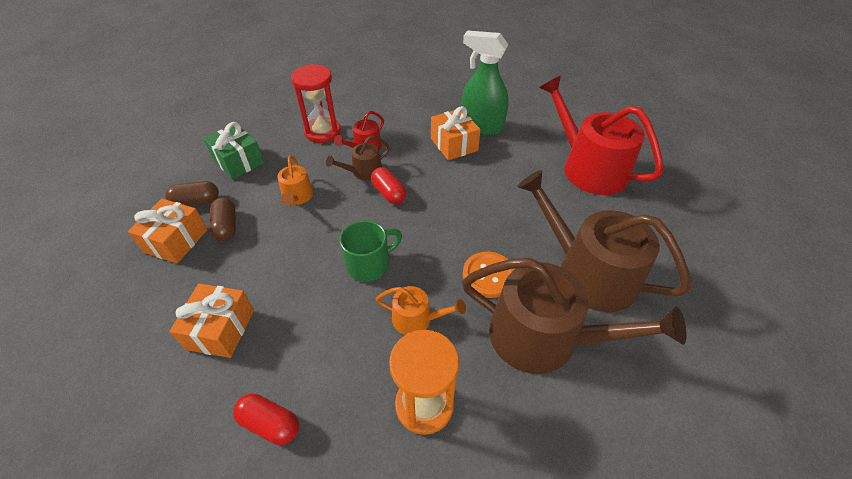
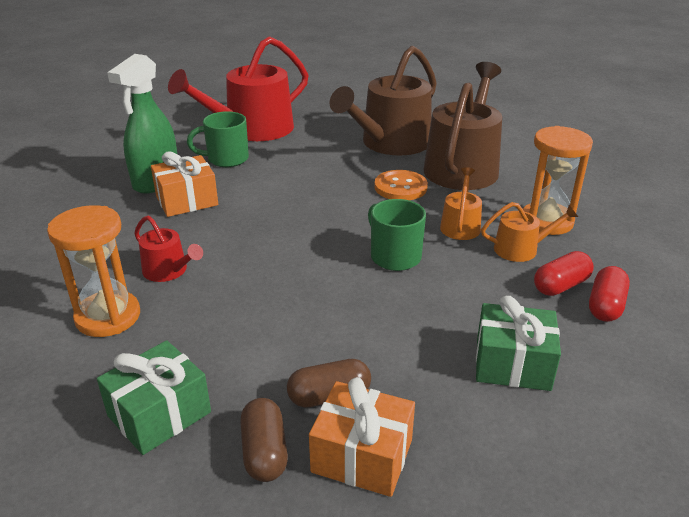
camera: 90 degrees left, 15 degrees down
orange gift [169,284,254,358] -> green gift [476,296,561,391]
orange watering can [278,155,314,205] -> orange watering can moved to [481,202,578,262]
red hourglass [291,64,341,143] -> orange hourglass [47,205,140,337]
brown watering can [326,136,390,180] -> none
red capsule [371,167,407,204] -> red capsule moved to [534,251,594,296]
none -> green mug [187,111,249,167]

